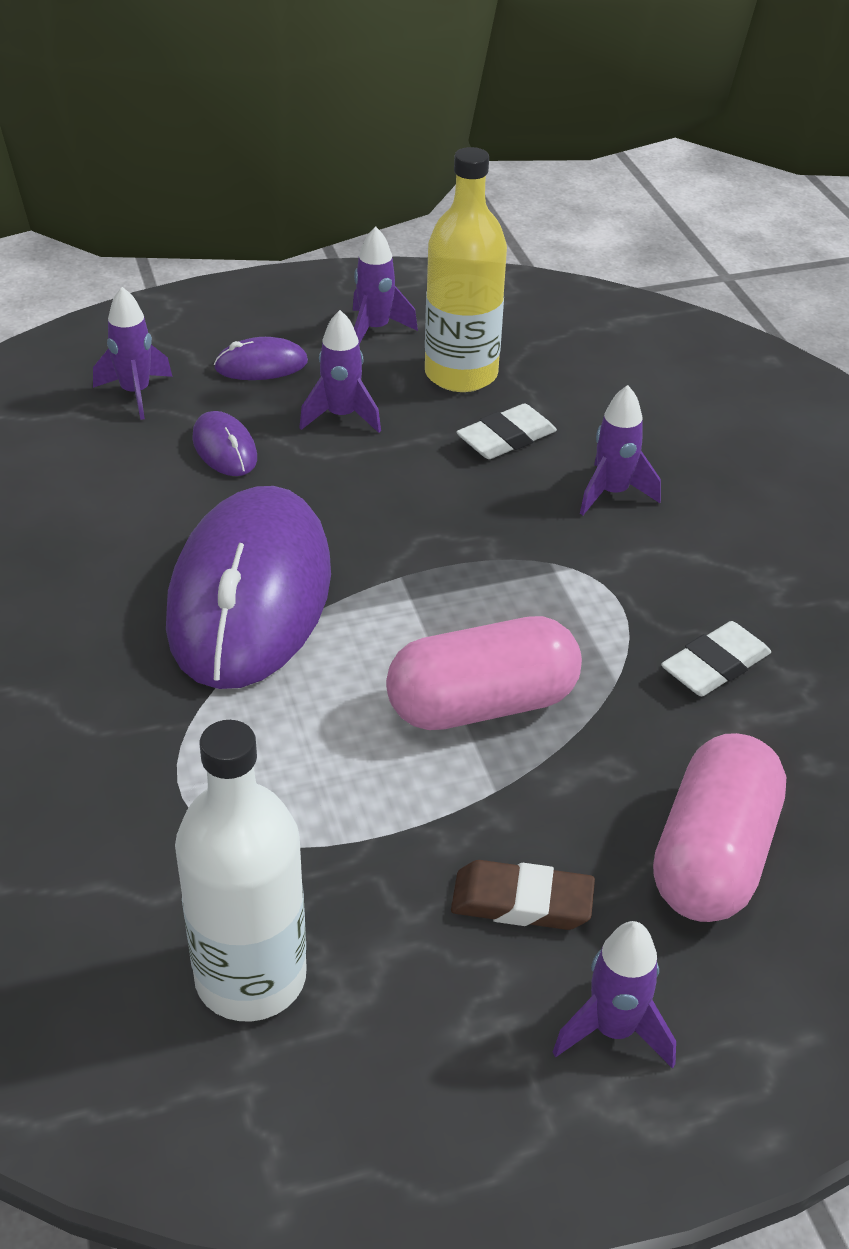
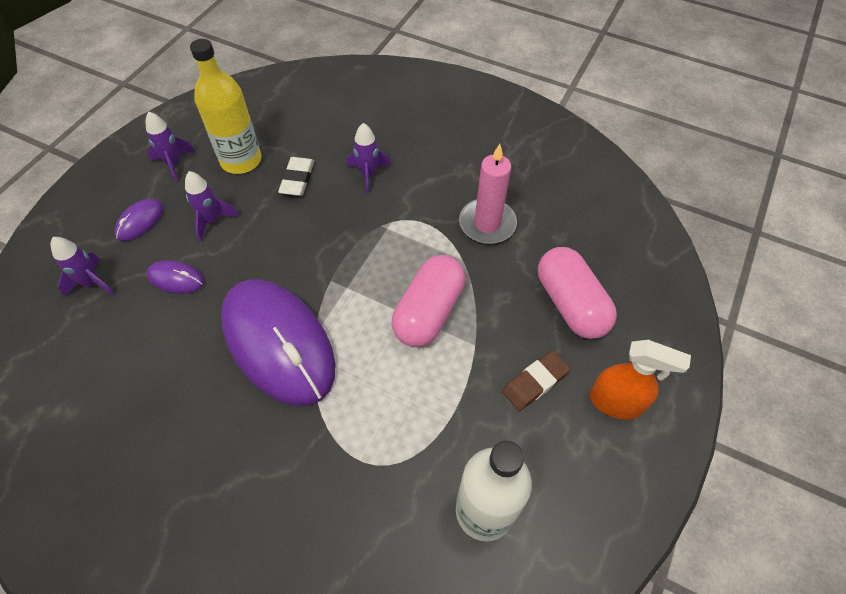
camera: 45 degrees left, 15 degrees up
purple rocket [553,921,676,1069] -> orange spray bottle [590,340,691,420]
white eraser [661,621,771,696] -> pink candle [459,144,517,244]

